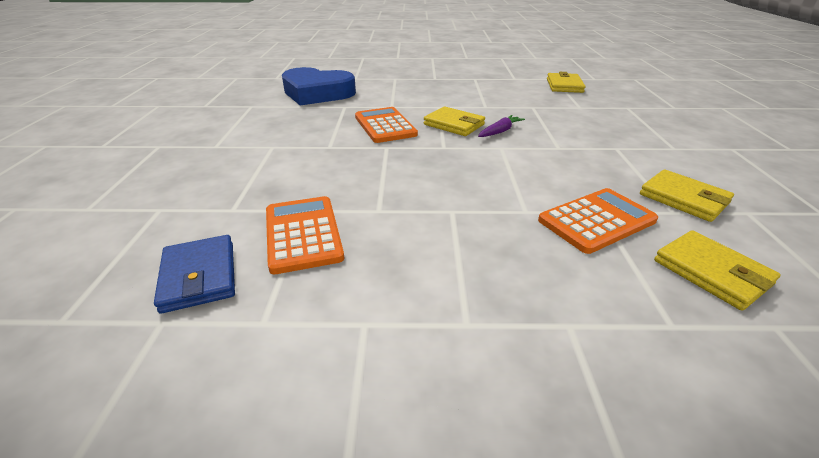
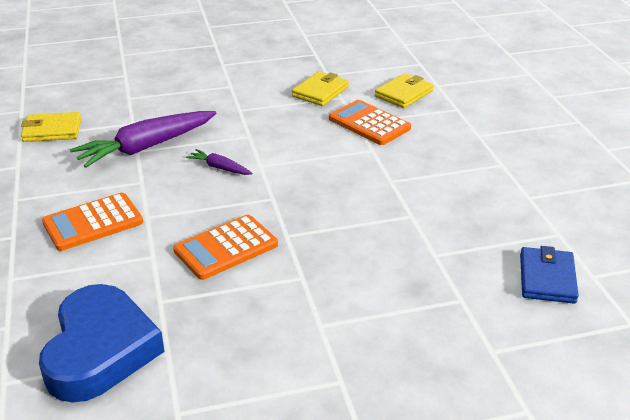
camera: 105 degrees left, 0 degrees up
blue wallet [154,235,235,314] -> blue wallet turned 45 degrees counterclockwise [520,246,579,304]
orange calculator [266,196,344,274] -> orange calculator moved to [42,193,143,251]
yellow wallet [424,106,485,136] -> none
none -> purple carrot [70,111,216,168]

